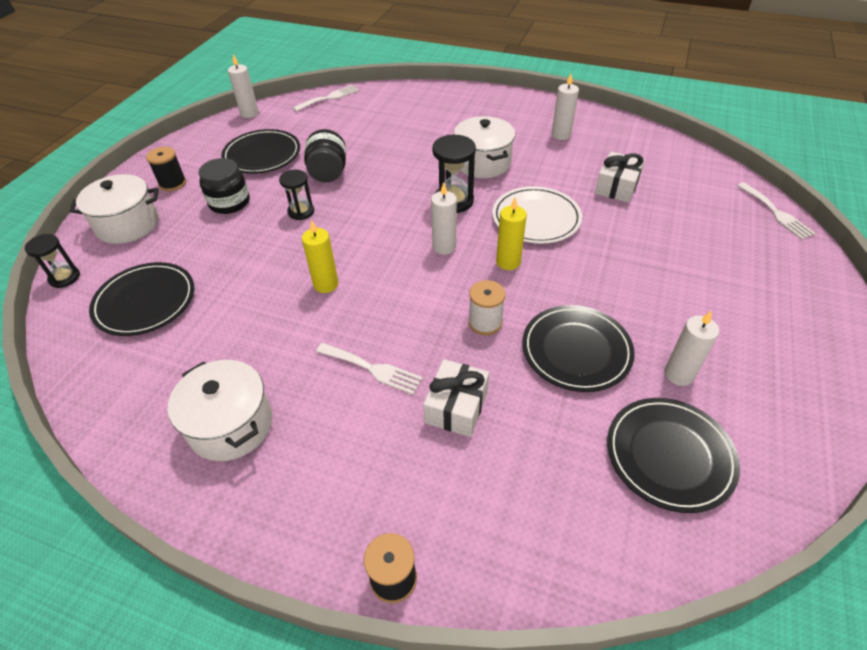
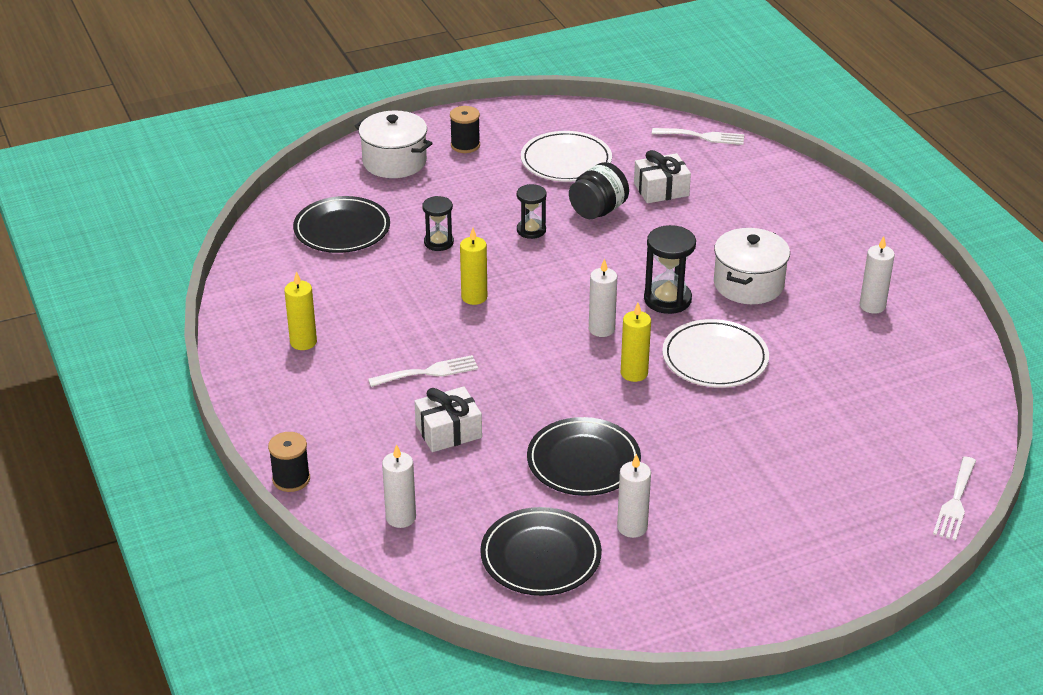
camera: 45 degrees right, 10 degrees down
black hourglass [25,234,80,288] -> black hourglass moved to [422,196,454,251]
white pot [168,360,272,461] -> yellow candle [284,271,317,350]
black jar [199,158,250,214] -> none
black plate [221,129,300,174] -> white plate [521,131,612,182]
white candle [228,54,259,118] -> white candle moved to [382,444,416,528]
white fork [316,343,423,395] -> white fork turned 90 degrees counterclockwise [368,355,478,387]
white spool [468,280,506,335] -> none
white gift [595,152,645,203] -> white gift moved to [634,150,691,203]

